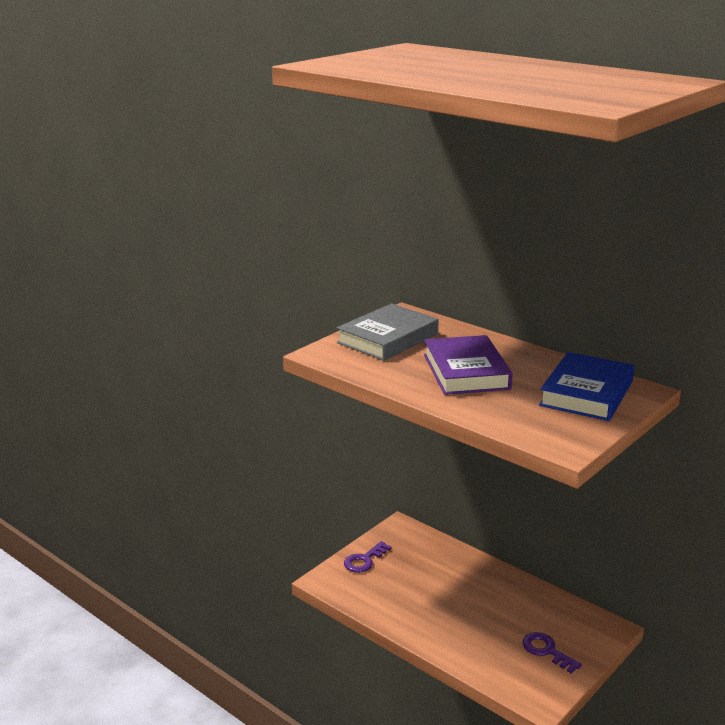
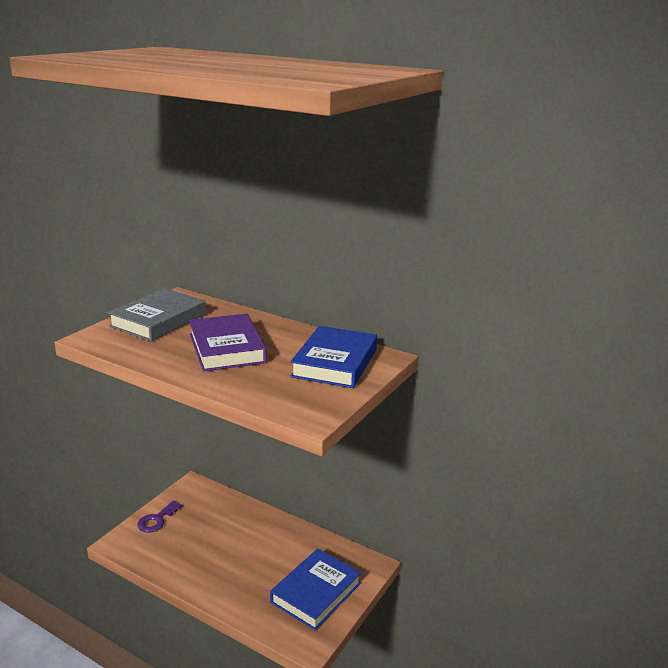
camera: 10 degrees left, 0 degrees up
purple key [523,632,582,674] -> blue book [270,549,361,630]

